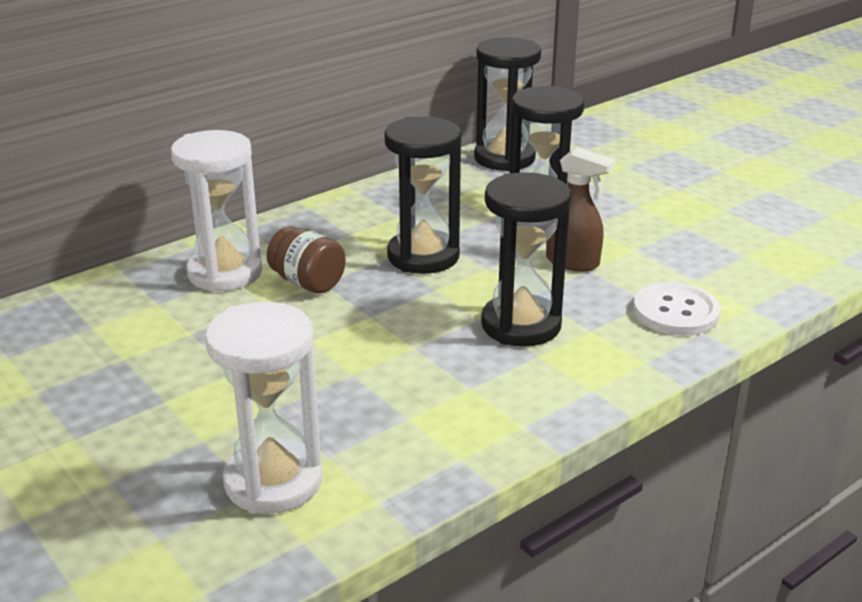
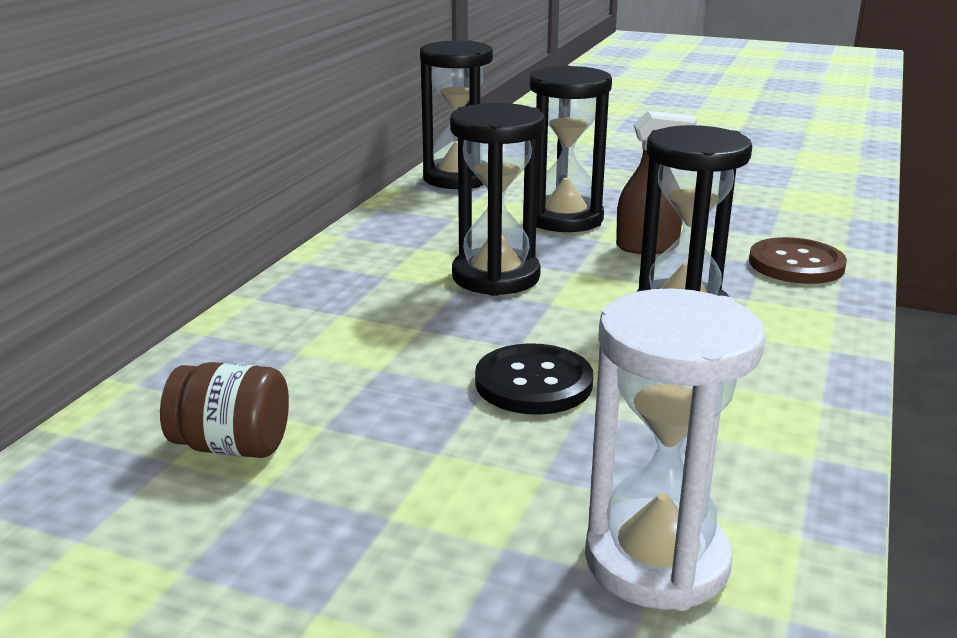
camera: 30 degrees left, 5 degrees down
white hourglass [171,130,262,292] -> none
brown jar [267,226,346,293] -> brown jar moved to [160,362,289,458]
white button [633,282,721,336] -> brown button [749,237,847,284]
none -> black button [475,343,593,415]

